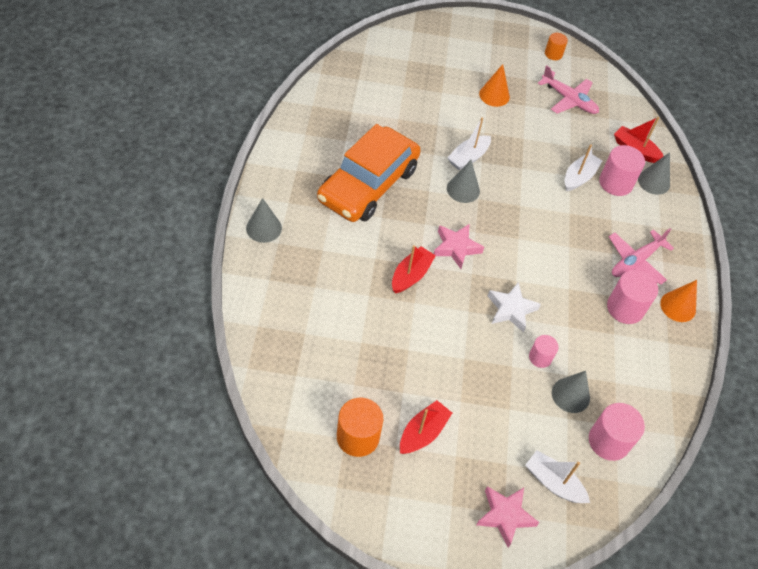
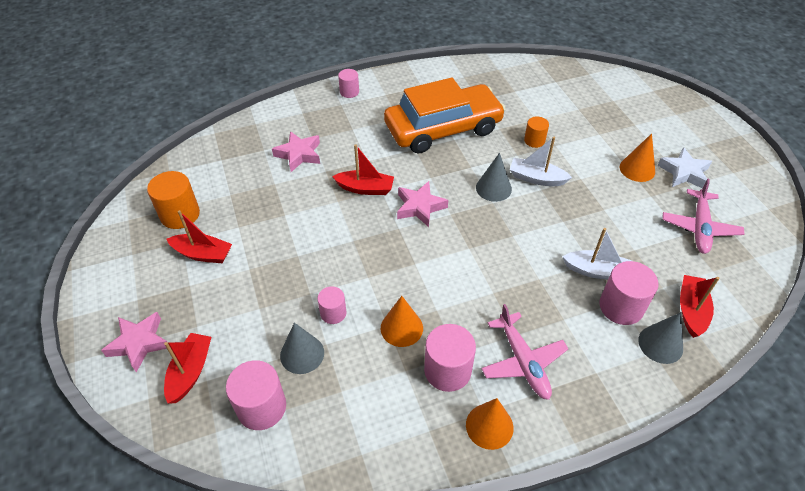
camera: 70 degrees right, 5 degrees down
grey cone [246,198,282,243] -> pink cylinder [338,69,359,98]
orange car [317,124,421,222] -> orange car turned 150 degrees clockwise [384,77,505,153]
white star [488,282,541,332] -> white star moved to [657,147,712,188]
white boat [525,450,590,503] -> red boat [164,333,211,403]
orange cylinder [545,33,568,60] -> orange cylinder moved to [524,116,549,148]
pink plane [609,228,674,285] -> pink plane turned 135 degrees counterclockwise [481,304,568,400]
none -> pink star [272,131,320,172]
none -> orange cone [381,296,423,347]

